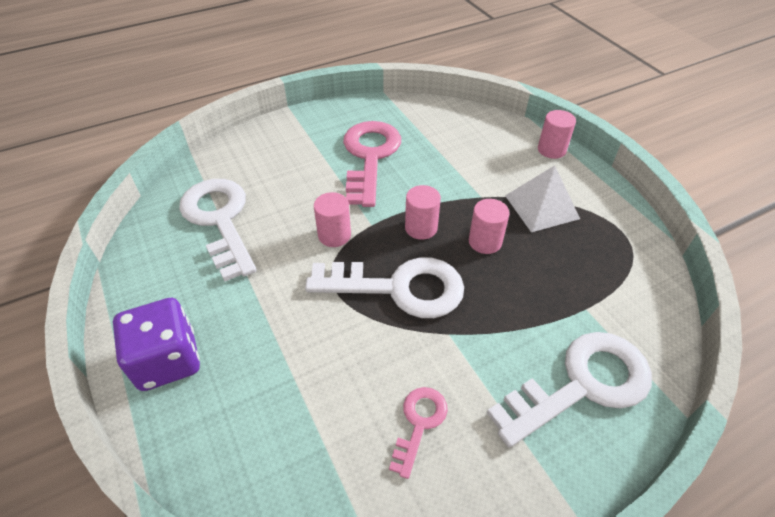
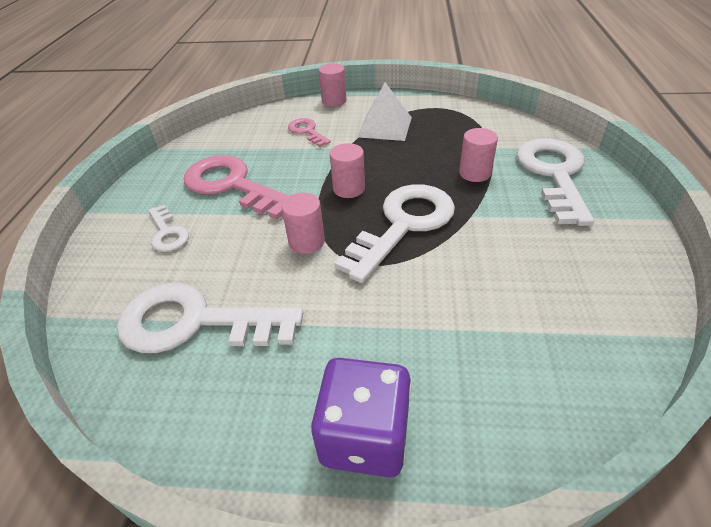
camera: 55 degrees left, 5 degrees down
pink key [389,387,448,479] -> pink key moved to [288,118,331,147]
pink cylinder [469,199,510,254] -> pink cylinder moved to [459,128,498,182]
none -> white key [149,205,189,252]

